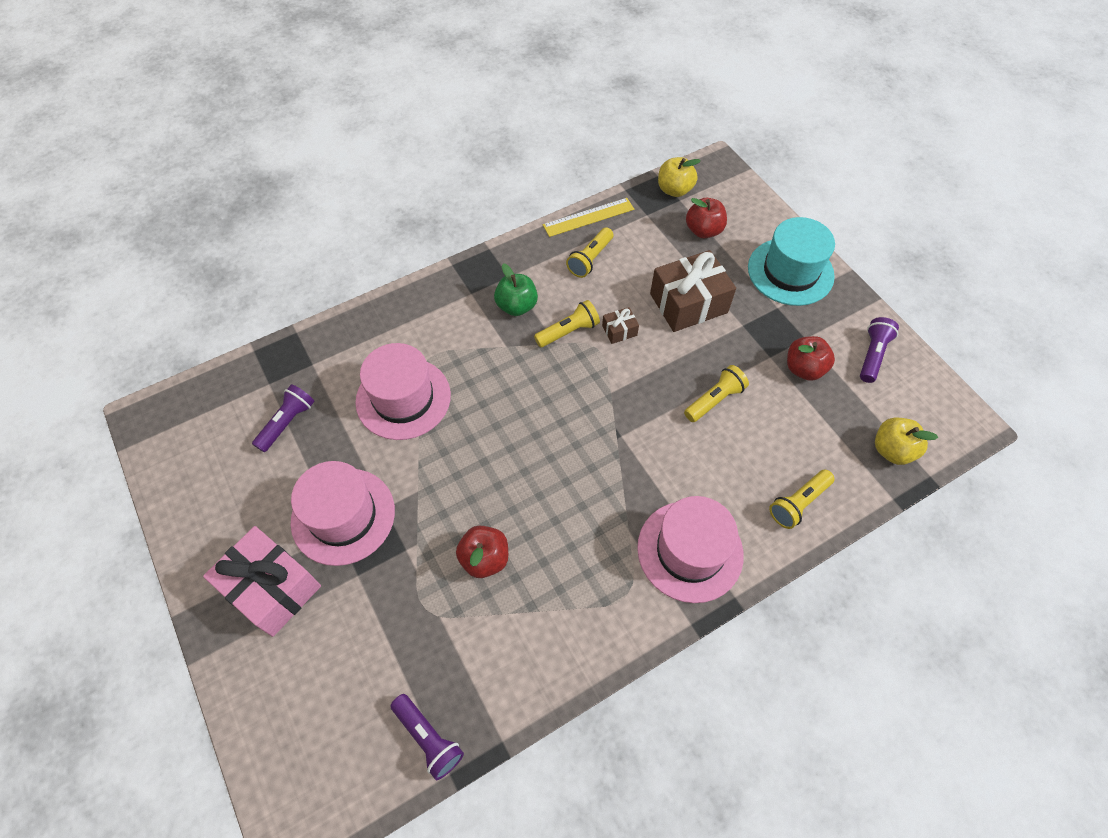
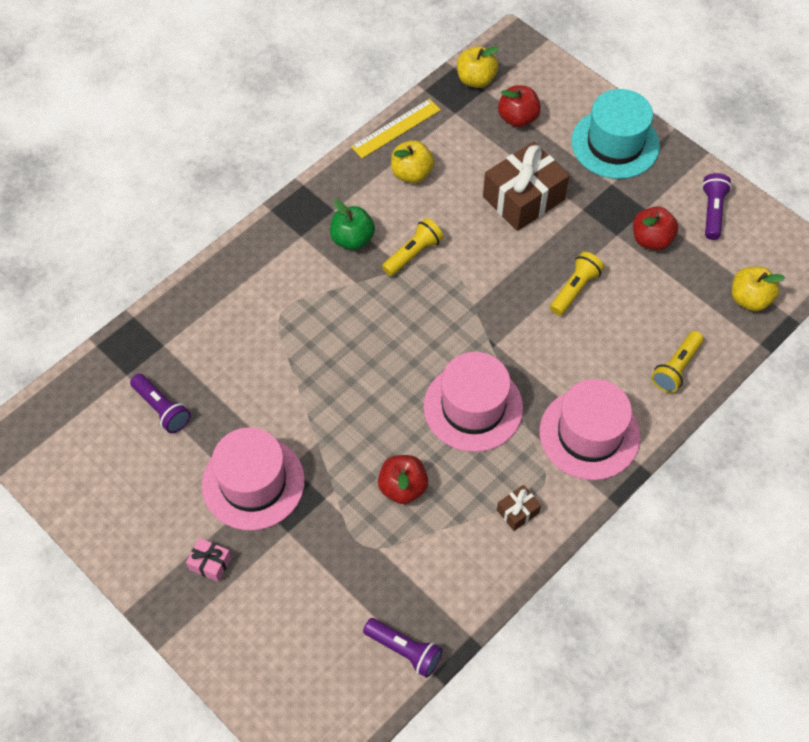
camera: 15 degrees left, 0 degrees up
pink gift [203,526,321,637] -> pink gift [186,538,231,582], size x0.45
purple flashlight [252,384,315,452] -> purple flashlight turned 120 degrees clockwise [130,374,191,433]
pink hat [355,343,451,440] -> pink hat moved to [424,352,523,452]
yellow flashlight [566,227,613,278] -> yellow apple [391,140,435,183]
brown gift [602,307,639,344] -> brown gift moved to [497,485,541,531]

